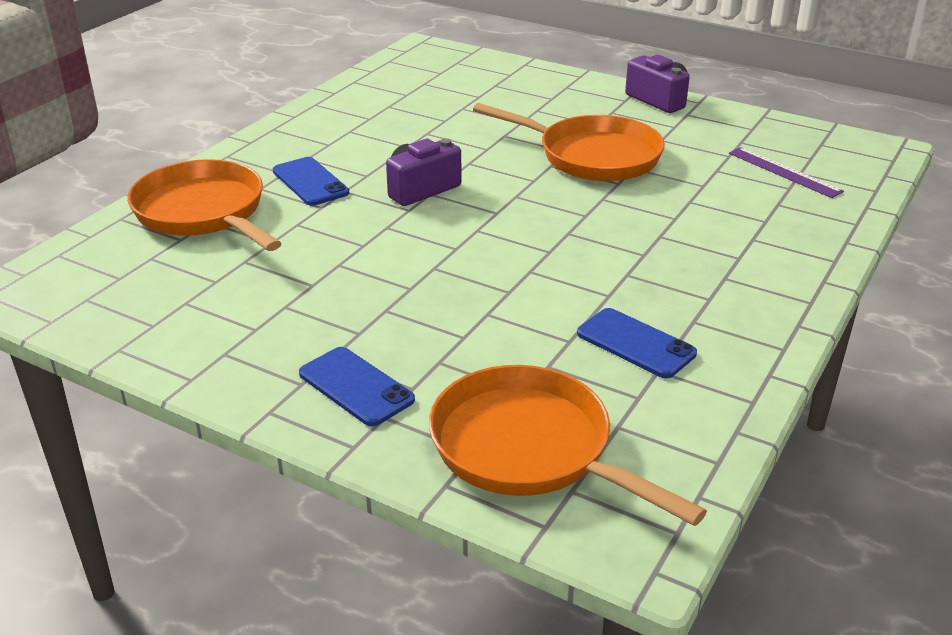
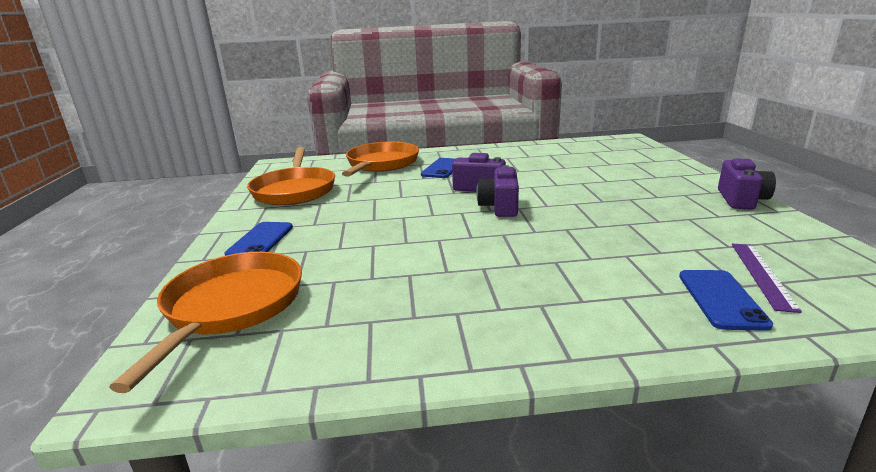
camera: 55 degrees right, 10 degrees down
orange pan [473,103,665,181] -> orange pan moved to [247,147,335,205]
blue phone [577,308,697,378] -> blue phone moved to [679,270,773,331]
none -> purple camera [476,165,519,217]

